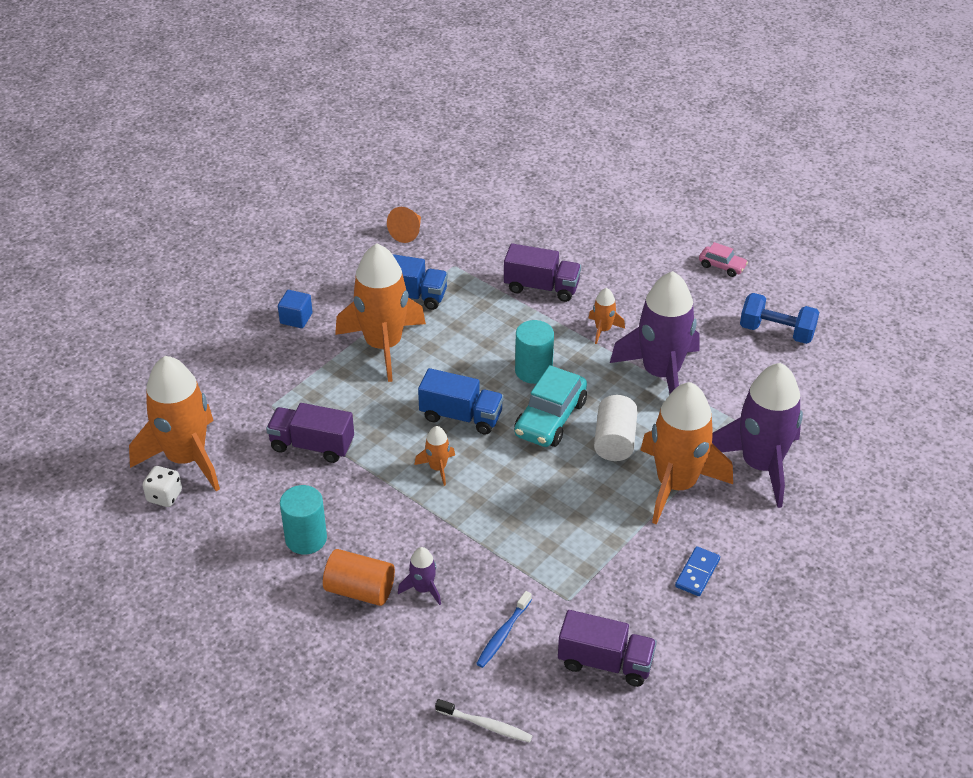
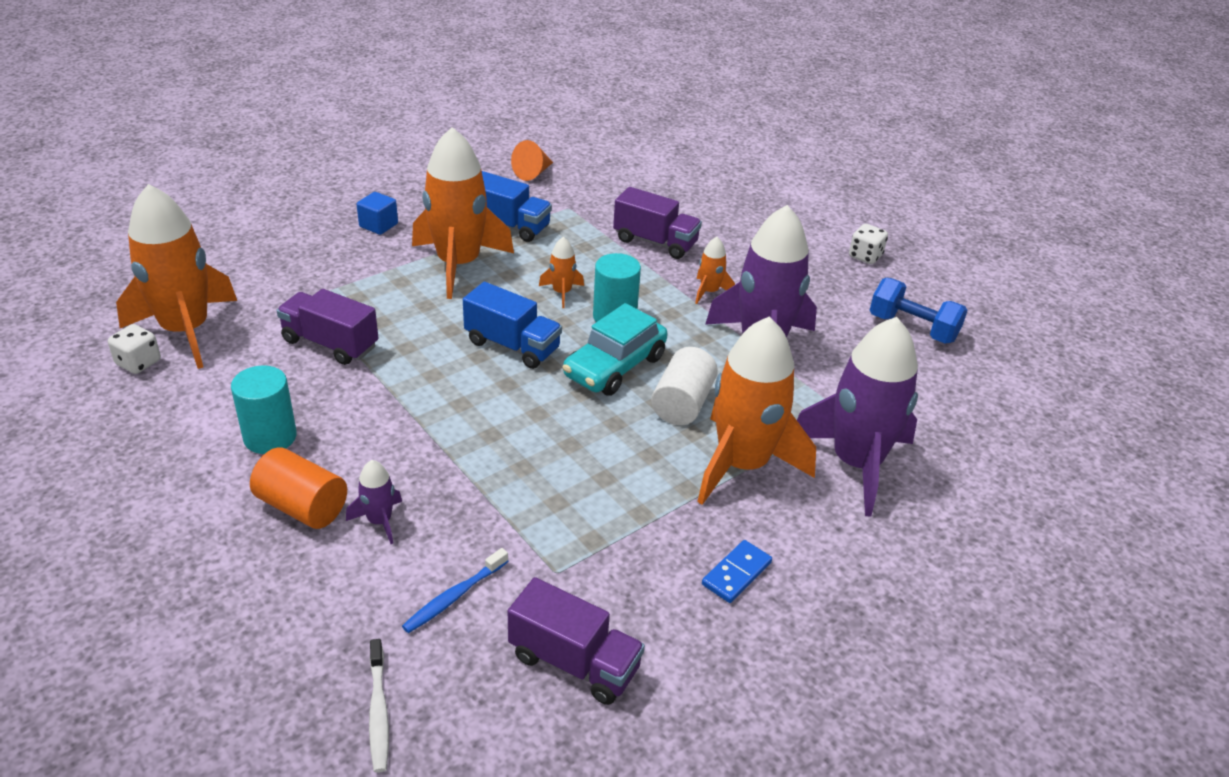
camera: 10 degrees right, 5 degrees down
orange rocket [414,426,455,486] -> orange rocket moved to [539,237,584,308]
white toothbrush [435,699,533,743] -> white toothbrush turned 45 degrees clockwise [369,639,389,773]
pink car [699,242,748,277] -> white dice [849,224,888,264]

